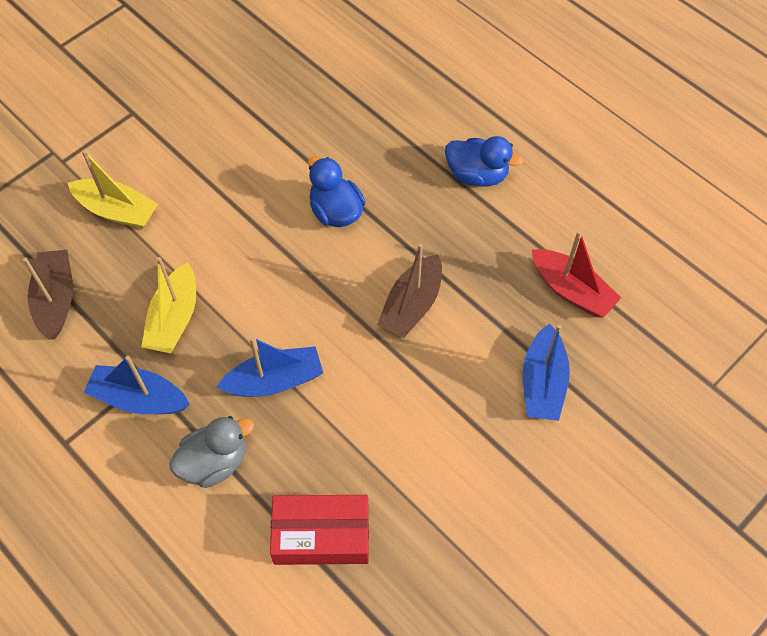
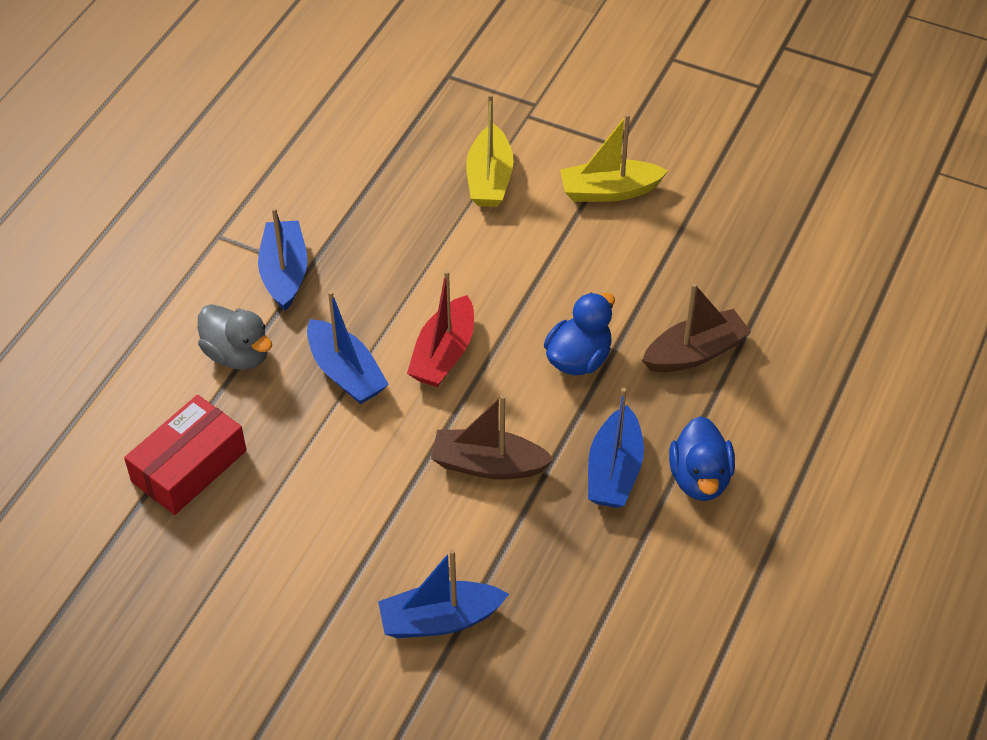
camera: 70 degrees right, 10 degrees down
brown boat [23,250,73,340] -> brown boat moved to [642,283,751,372]
yellow boat [141,257,196,353] -> yellow boat moved to [560,114,668,202]
red box [270,495,369,565] -> red box turned 60 degrees clockwise [124,395,246,515]
red boat [531,230,621,318] -> red boat moved to [407,270,474,387]
none -> blue boat [588,388,644,508]

